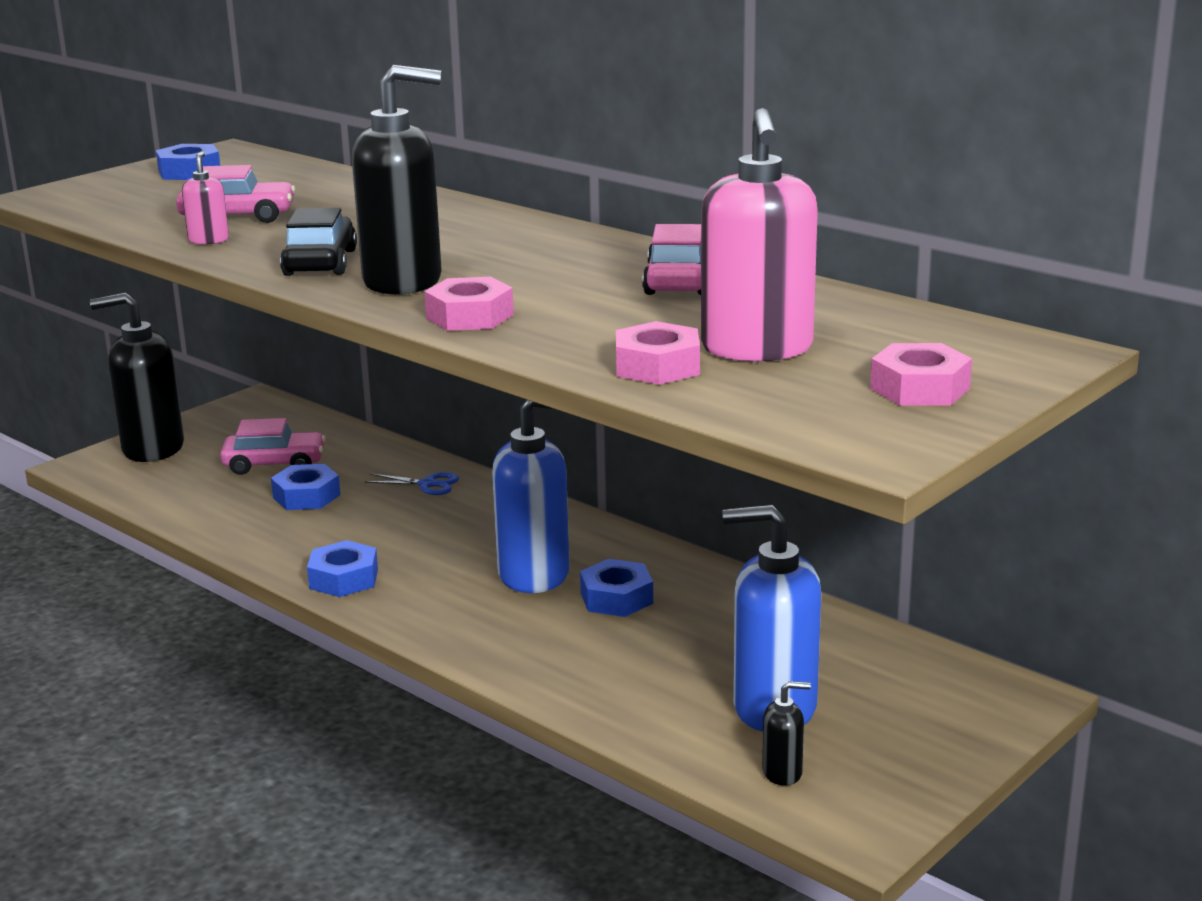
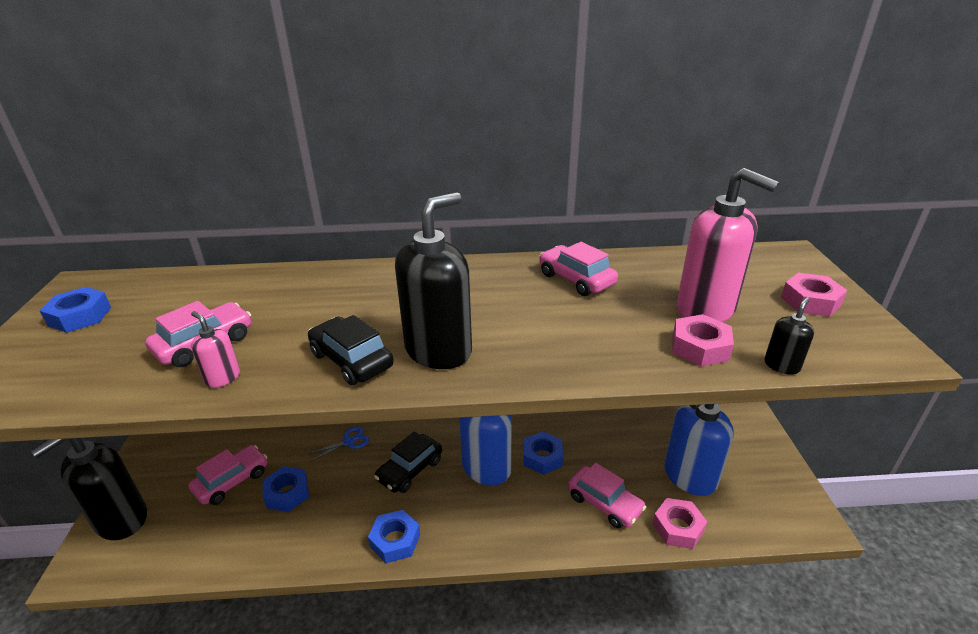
camera: 45 degrees left, 10 degrees up
pink nut [424,277,514,331] -> pink nut moved to [653,498,707,549]
black soap dispenser [762,681,811,786] -> black soap dispenser moved to [764,297,814,375]
none -> black car [374,431,442,493]
none -> pink car [568,463,646,529]

